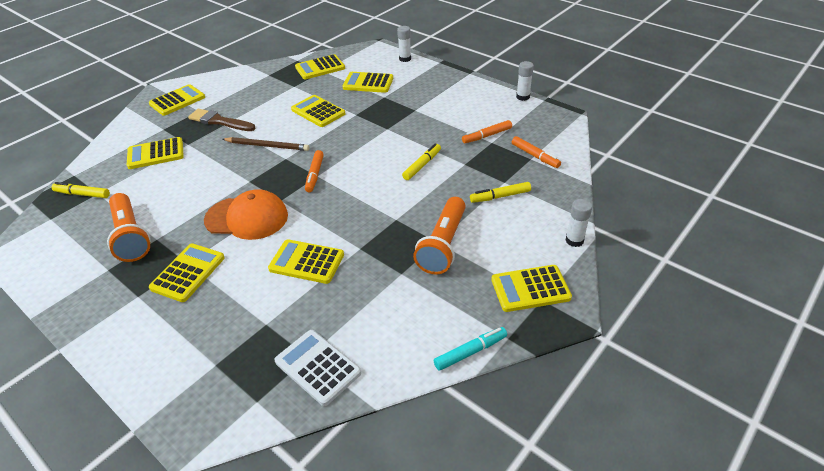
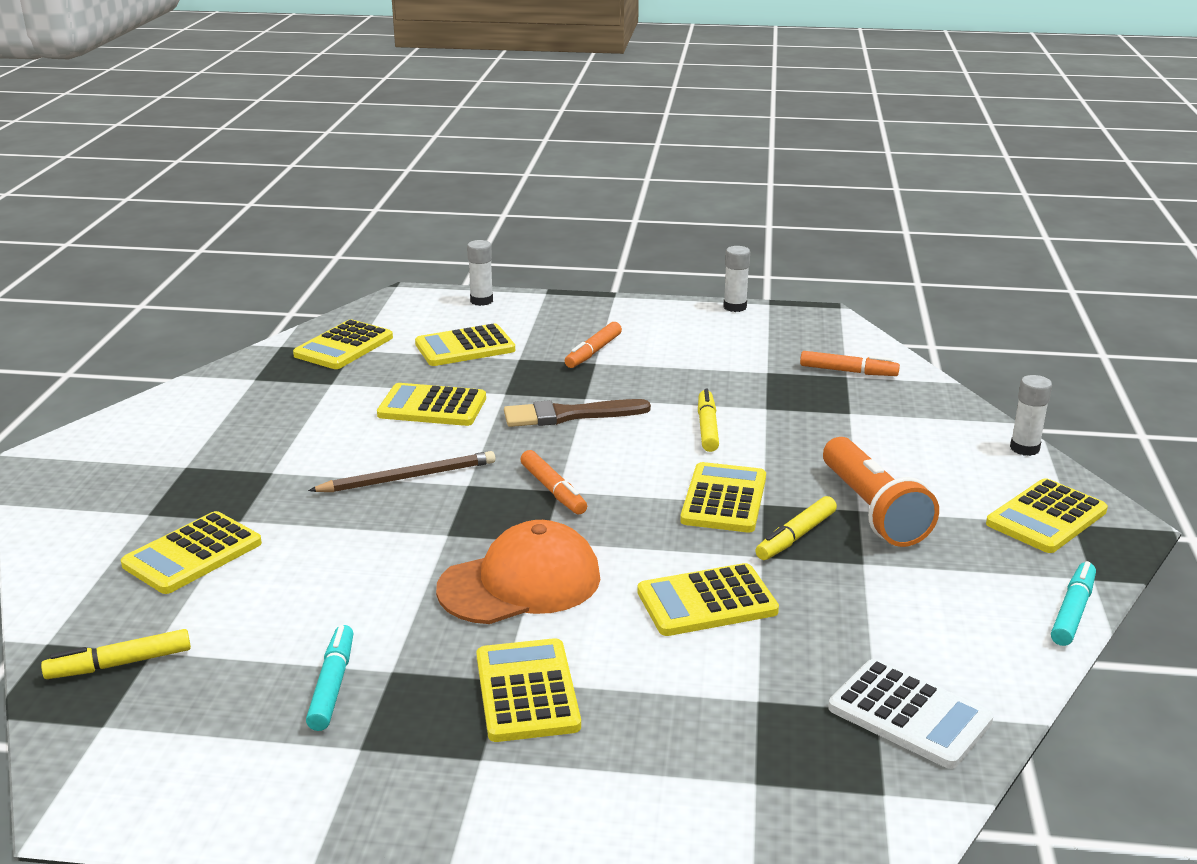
camera: 35 degrees left, 15 degrees down
orange flashlight [107,193,151,262] -> turquoise marker [306,625,354,731]
yellow calculator [149,84,205,116] -> yellow calculator moved to [680,462,766,532]
brown brush [188,109,256,131] -> brown brush moved to [504,399,651,427]
white calculator [275,330,361,406] -> white calculator turned 150 degrees counterclockwise [828,659,994,769]
orange marker [462,120,512,143] -> orange marker moved to [565,322,622,368]
yellow marker [470,182,531,203] -> yellow marker moved to [755,496,837,560]

